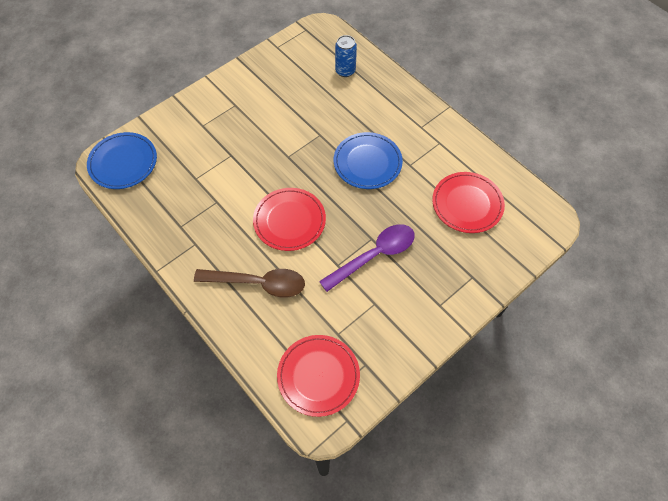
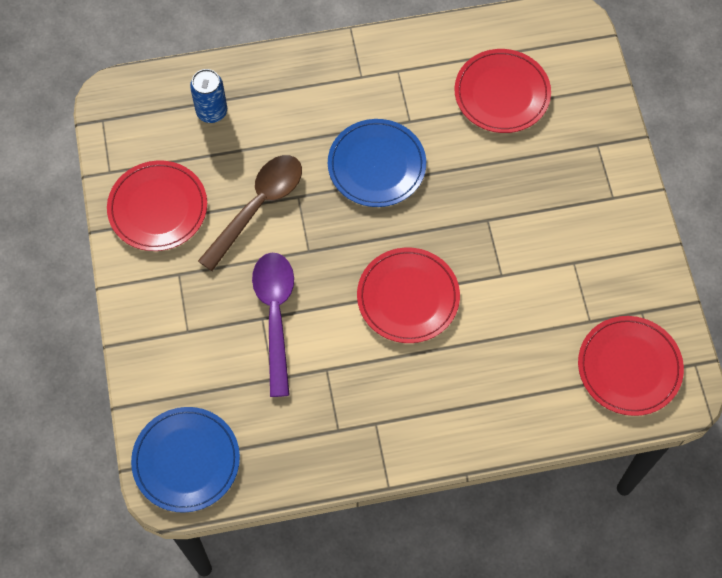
camera: 60 degrees left, 5 degrees up
brown spoon [194,269,305,298] -> brown spoon moved to [198,155,302,271]
purple spoon [319,224,415,292] -> purple spoon moved to [252,253,294,397]
none -> red plate [107,160,207,251]

